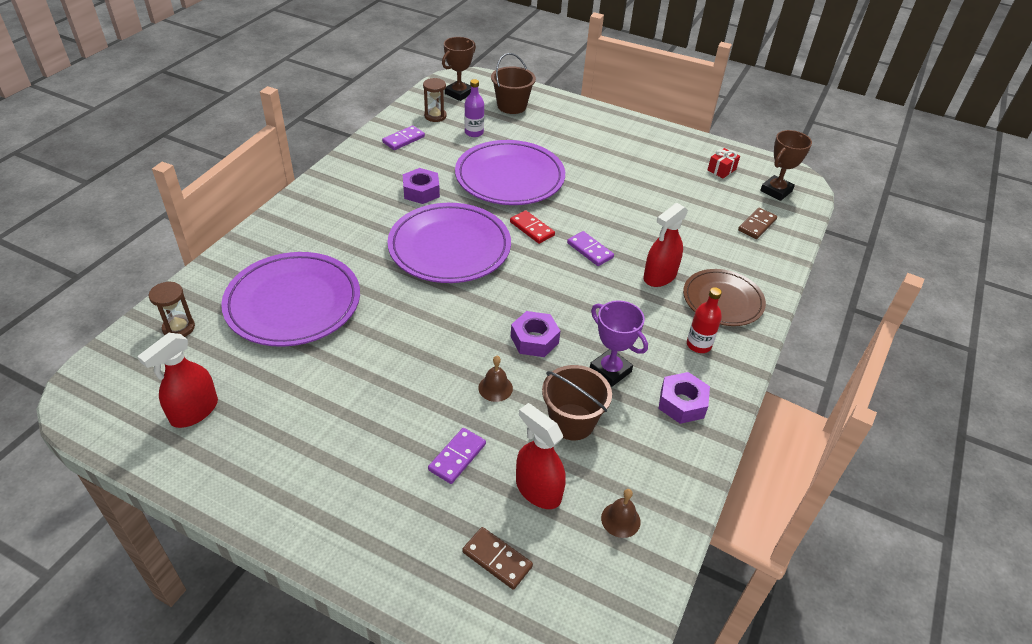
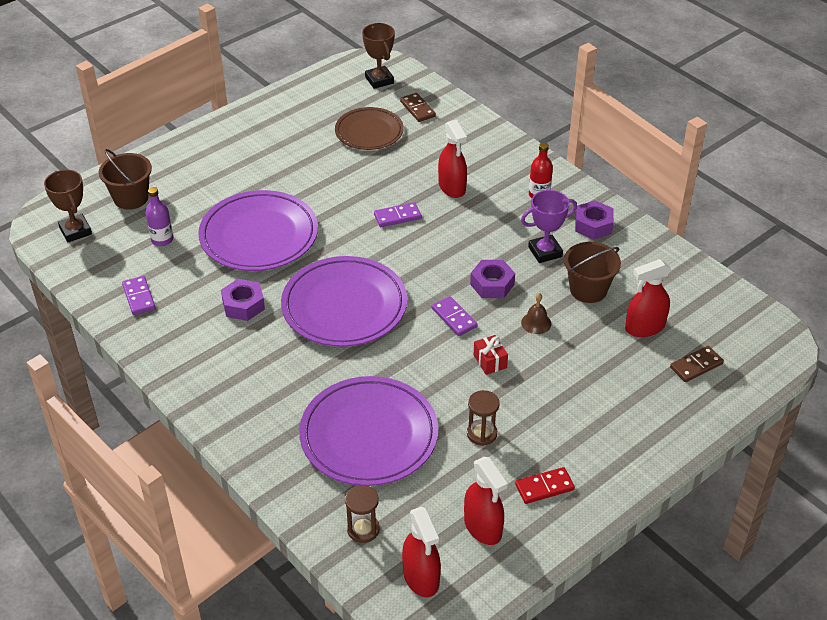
camera: 65 degrees left, 0 degrees up
brown hourglass [423,78,447,122] -> brown hourglass moved to [467,390,500,446]
purple domino [428,428,486,484] -> purple domino moved to [432,296,478,336]
red domino [510,210,555,244] -> red domino moved to [515,467,575,504]
brown bell [601,489,641,538] -> none
brown plate [683,269,766,326] -> brown plate moved to [335,107,404,150]
red gift [708,148,740,178] -> red gift moved to [474,335,508,375]
none -> red spray bottle [402,507,441,597]

